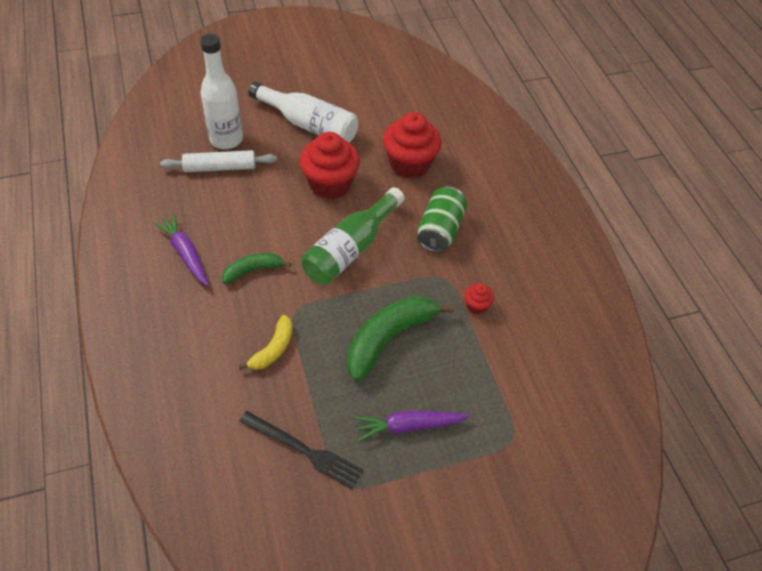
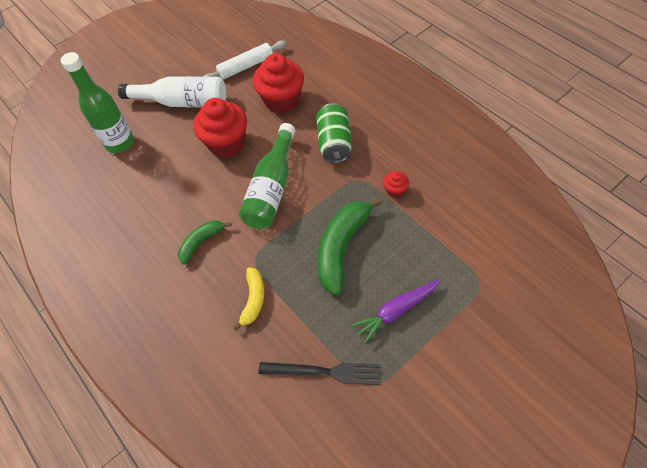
camera: 15 degrees left, 5 degrees up
purple carrot [154,214,209,286] -> none
white rolling pin [160,150,277,172] -> white rolling pin moved to [204,41,286,79]
white bottle [200,34,243,149] -> green bottle [61,52,134,153]

